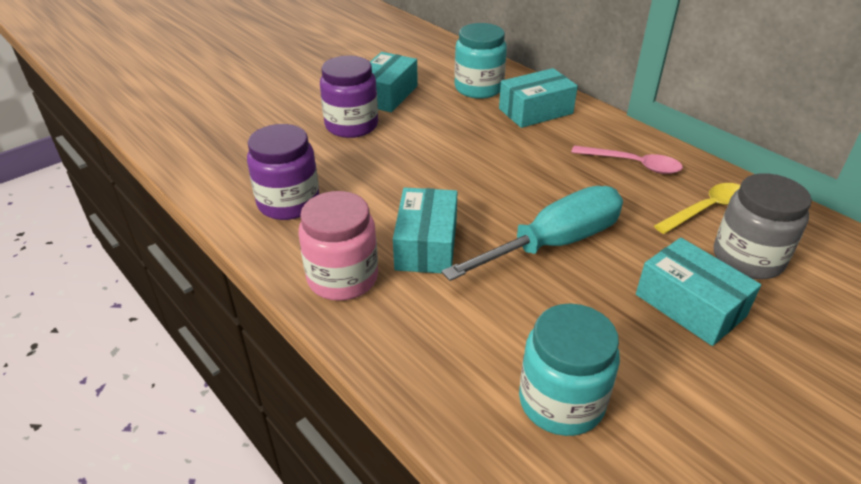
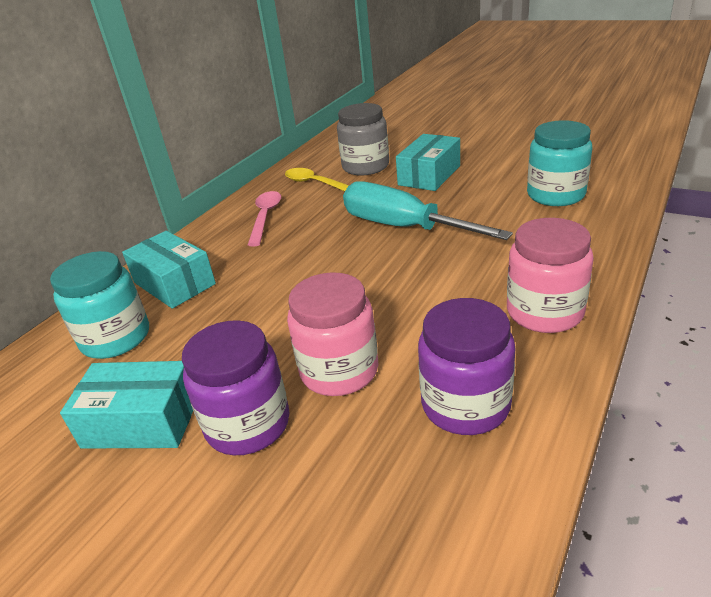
camera: 105 degrees left, 5 degrees down
turquoise box [393,188,457,273] -> none
none -> pink jar [287,273,378,396]

